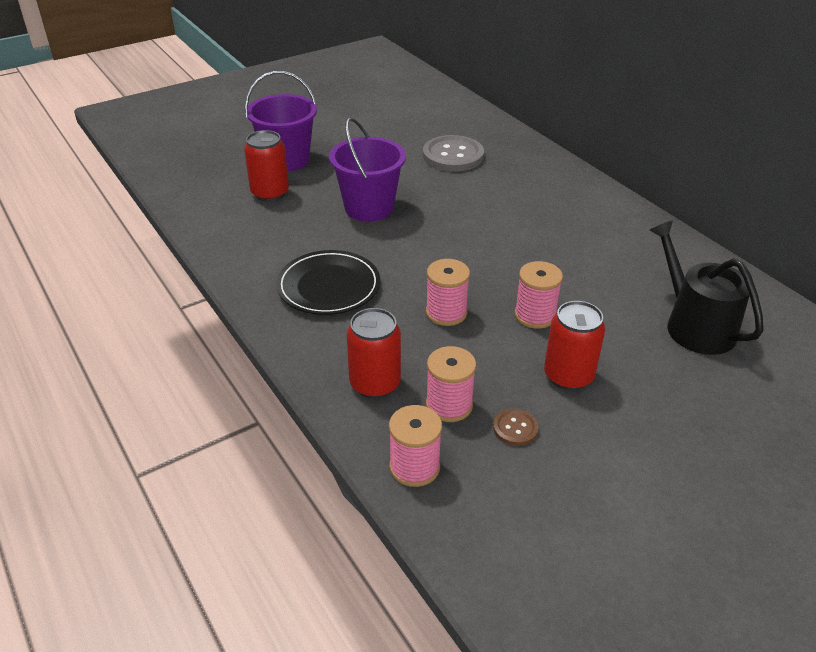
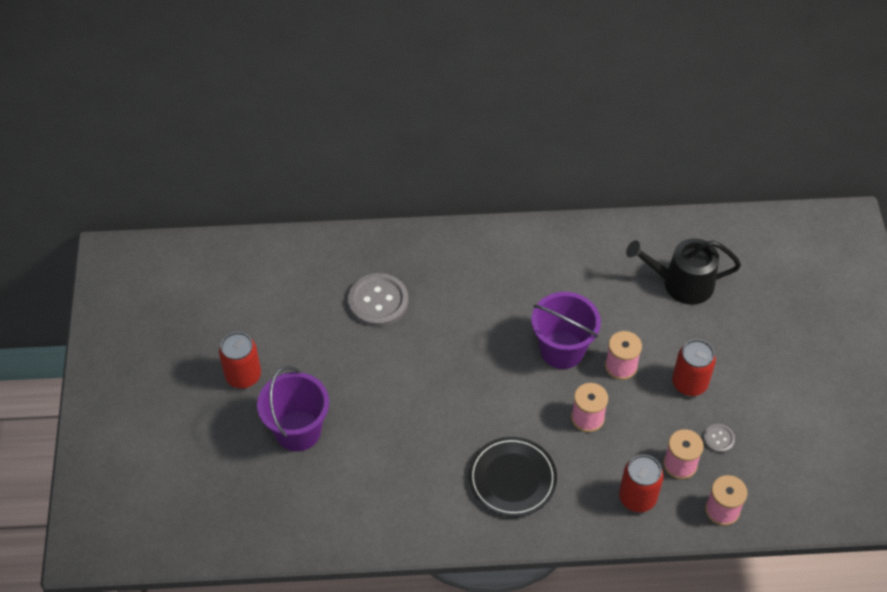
camera: 60 degrees left, 15 degrees up
red can [244,130,289,202] -> red can moved to [219,332,261,388]
purple bucket [329,117,406,222] -> purple bucket moved to [532,292,601,369]
brown button [493,409,539,446] -> grey button [703,424,735,453]

